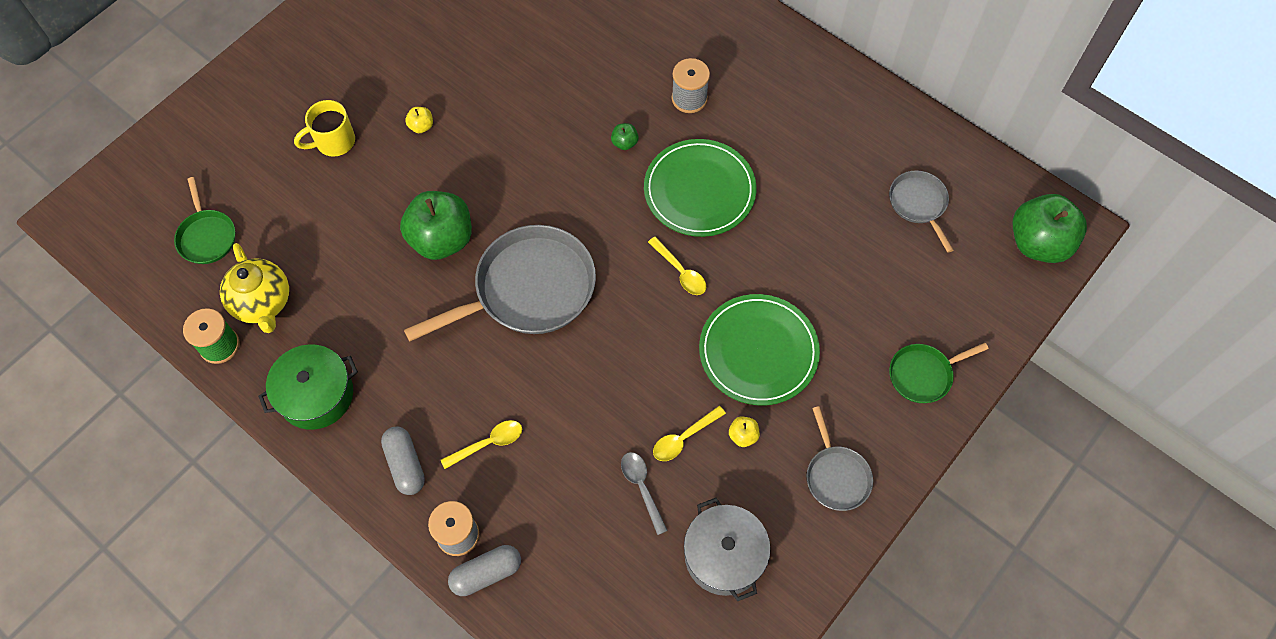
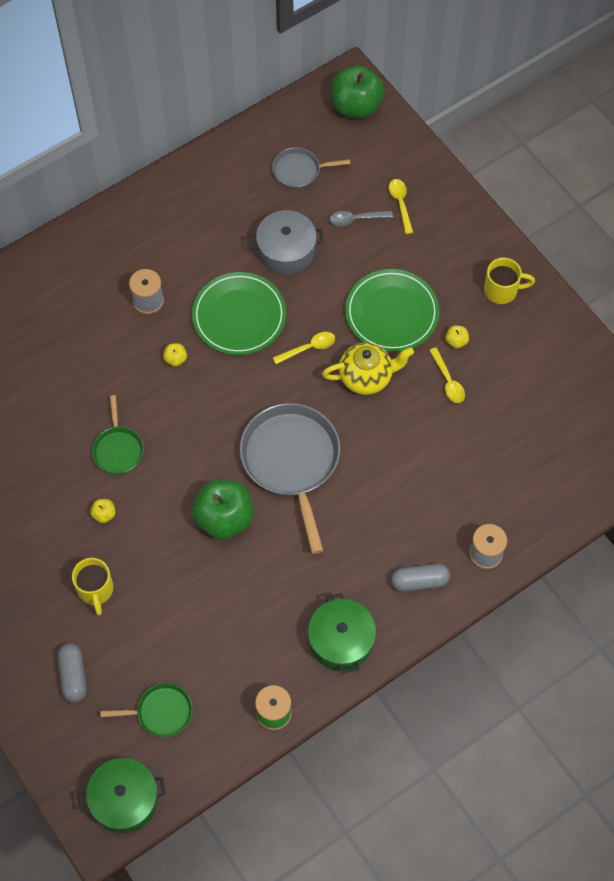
camera: 75 degrees left, 0 degrees up
yellow teapot [220,243,289,333] -> yellow teapot moved to [322,342,414,395]
yellow spoon [441,420,522,469] -> yellow spoon moved to [389,179,413,234]
grey capsule [448,545,521,596] -> grey capsule moved to [58,643,87,703]
green apple [611,123,639,150] -> yellow apple [163,343,187,366]
grey spoon [621,452,668,535] -> grey spoon moved to [330,211,393,226]
grey pot [684,498,771,601] -> grey pot moved to [249,210,324,274]
grey pan [807,406,873,511] -> yellow mug [484,258,535,304]
green pan [889,343,989,403] -> green pan moved to [92,395,144,474]
none -> green pot [79,758,166,833]

